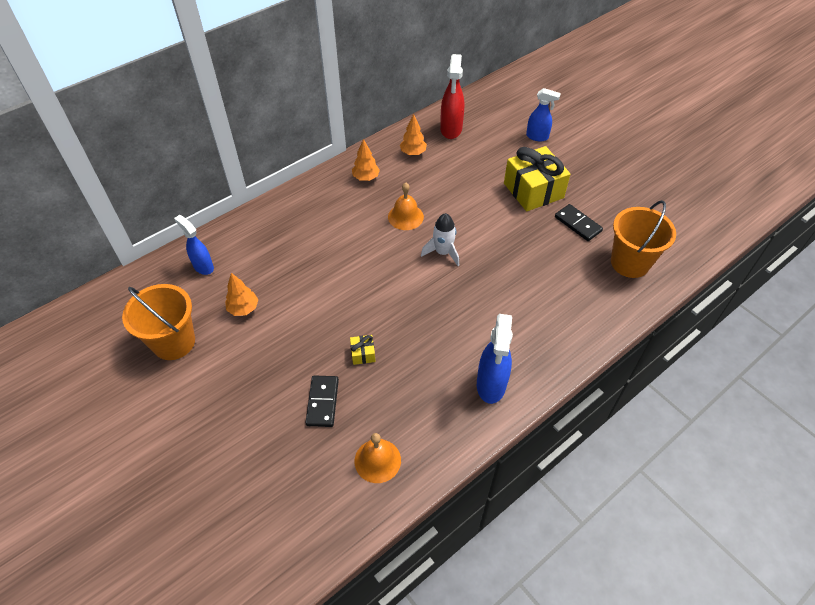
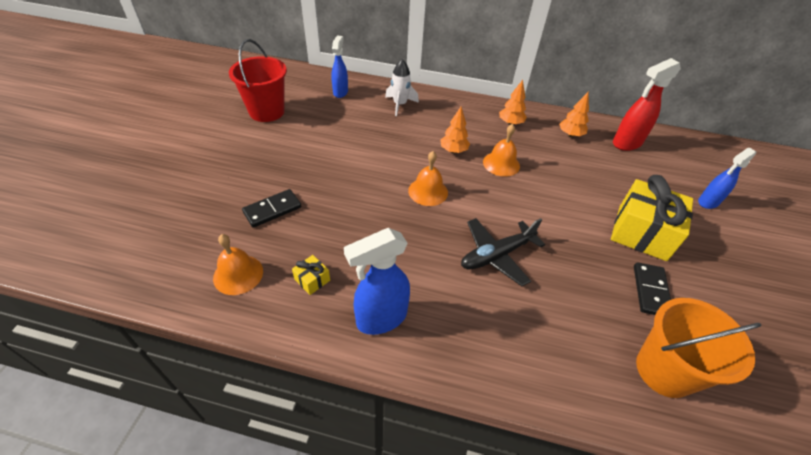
camera: 50 degrees right, 5 degrees down
orange bucket [122,284,195,360] -> red bucket [229,39,287,122]
orange tree [225,273,258,316] -> orange tree moved to [440,107,470,153]
yellow gift [350,335,375,365] -> yellow gift moved to [292,255,330,295]
white rocket [421,213,459,266] -> white rocket moved to [385,59,419,116]
blue spray bottle [526,88,561,141] -> blue spray bottle turned 75 degrees clockwise [698,148,756,209]
none -> orange bell [408,151,448,206]
none -> black plane [461,218,545,286]

